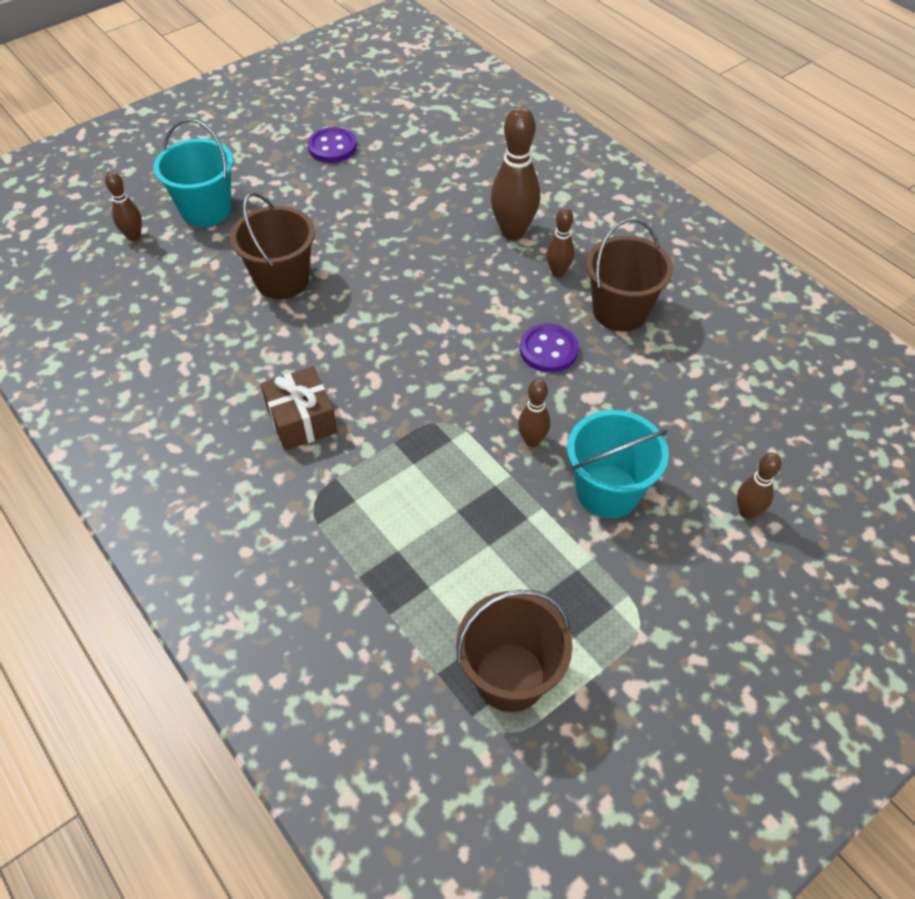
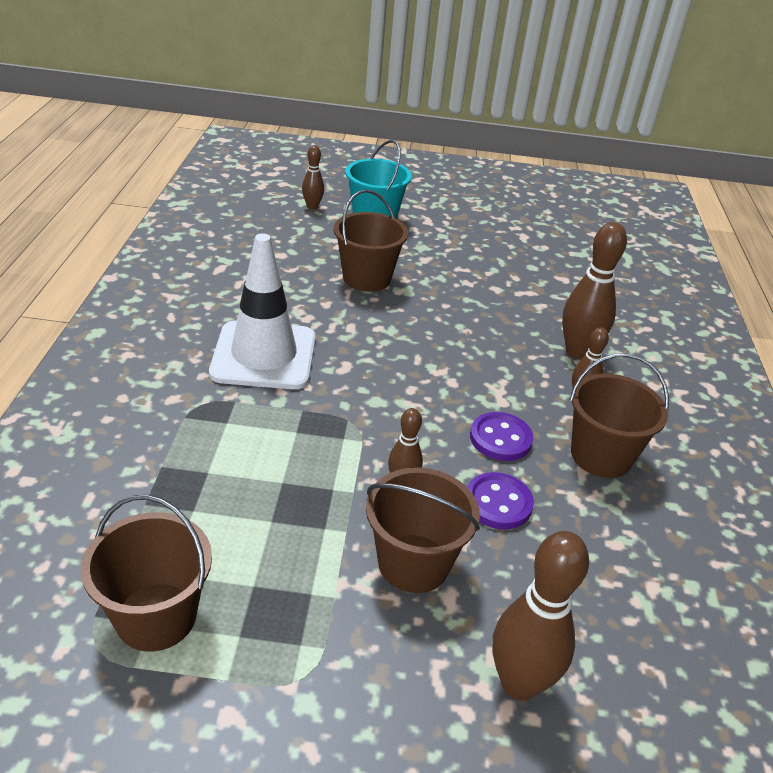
camera: 40 degrees right, 15 degrees down
brown gift [261,366,337,451] -> white traffic cone [209,234,316,389]
purple button [308,127,357,163] -> purple button moved to [467,472,534,530]
turquoise bucket [567,410,669,518] -> brown bucket [366,467,480,593]
brown bowling pin [737,453,781,519] -> brown bowling pin [493,531,589,701], size x1.82

